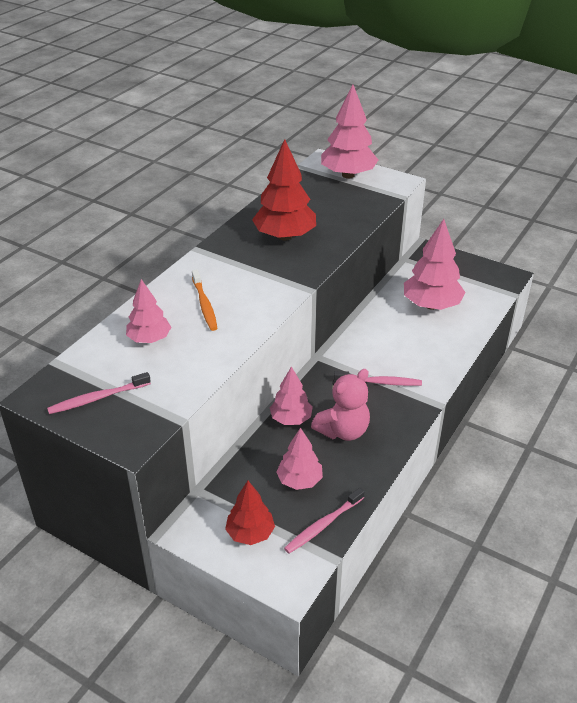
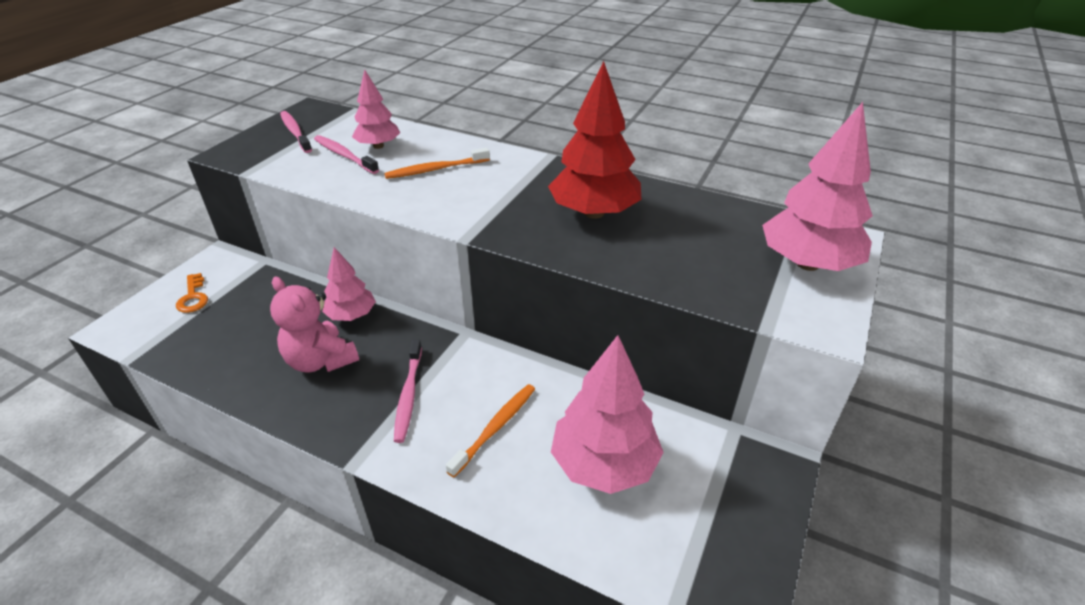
camera: 85 degrees right, 0 degrees up
red tree [225,481,275,545] -> orange key [176,273,208,313]
pink tree [276,428,323,490] -> none
pink toothbrush [284,488,364,553] -> pink toothbrush moved to [314,135,379,174]
none -> orange toothbrush [446,384,535,477]

